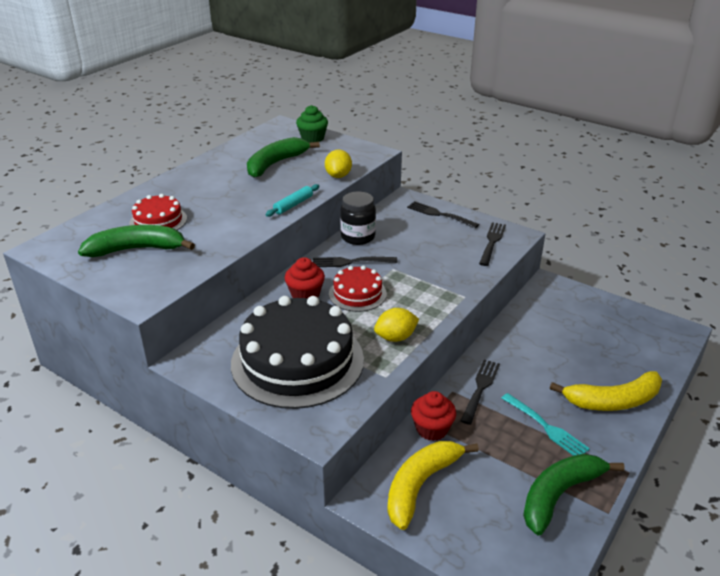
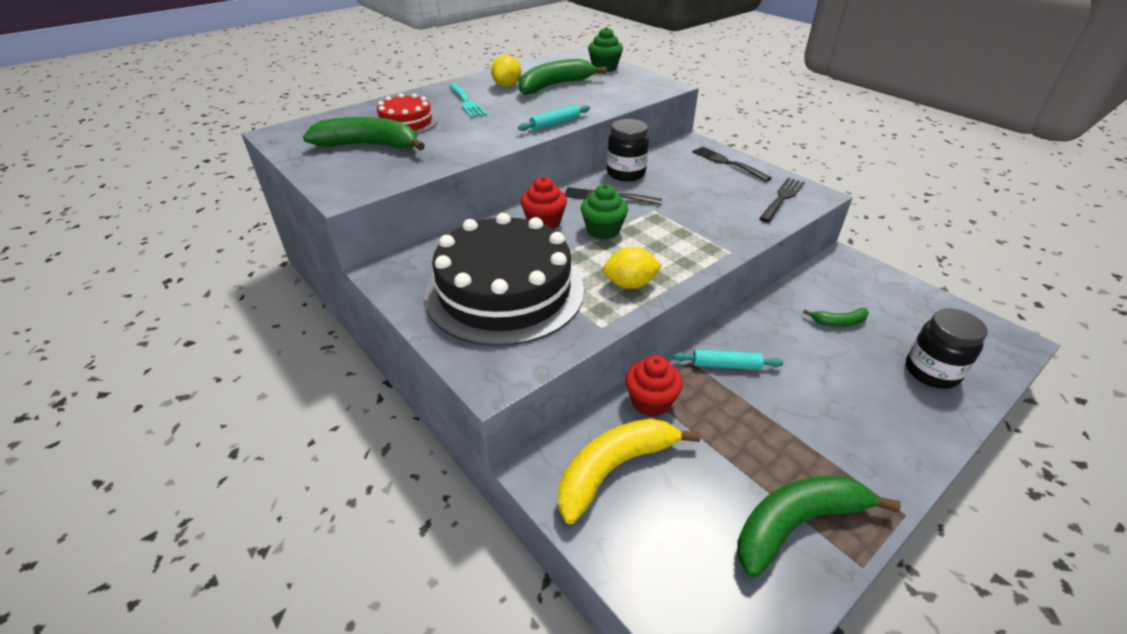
camera: 15 degrees right, 5 degrees up
yellow lemon [325,149,352,178] -> yellow lemon moved to [491,55,521,87]
red cake [329,265,387,312] -> green cupcake [581,184,628,239]
black fork [461,360,500,425] -> turquoise rolling pin [673,349,783,370]
turquoise fork [502,393,590,456] -> turquoise fork moved to [449,83,487,118]
yellow banana [550,371,662,411] -> none
none -> green banana [803,308,869,327]
none -> black jar [906,308,988,389]

